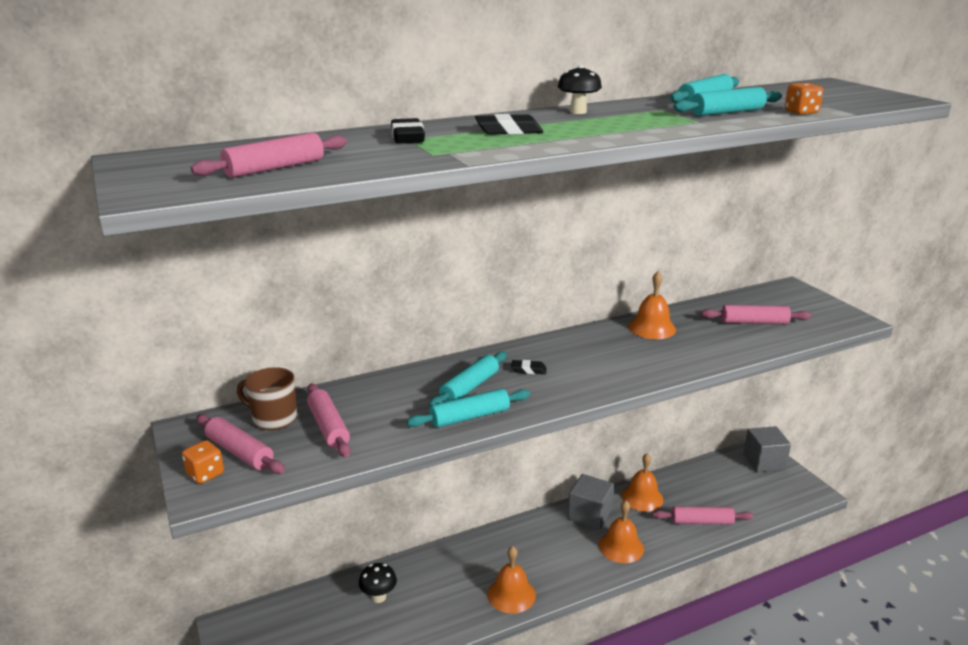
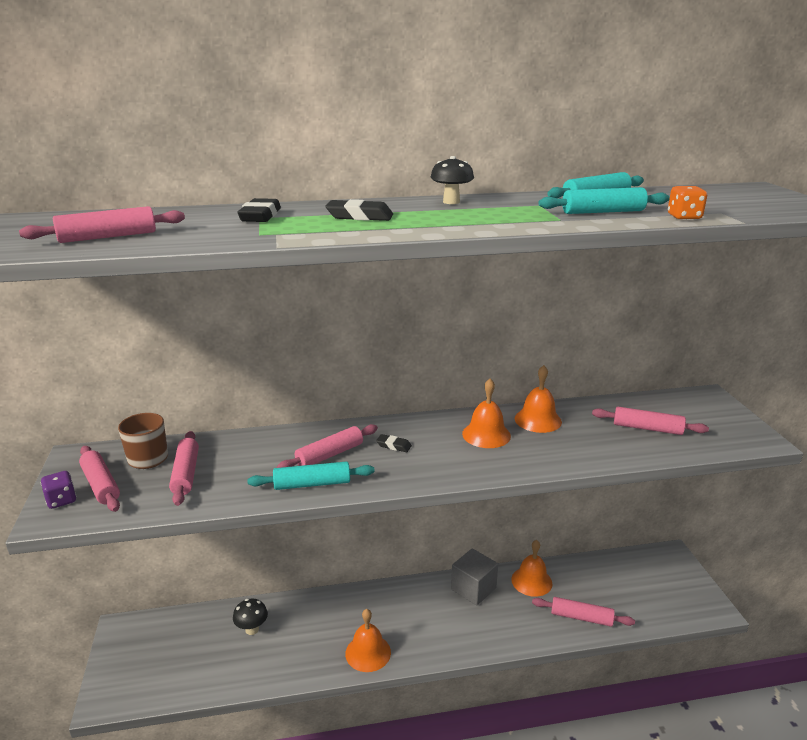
camera: 15 degrees right, 0 degrees up
orange dice [182,440,224,484] -> purple dice [41,471,76,509]
turquoise rolling pin [429,351,507,408] -> pink rolling pin [277,424,378,468]
orange bell [599,500,644,563] -> orange bell moved to [462,378,511,448]
grey cube [743,426,791,472] -> none

